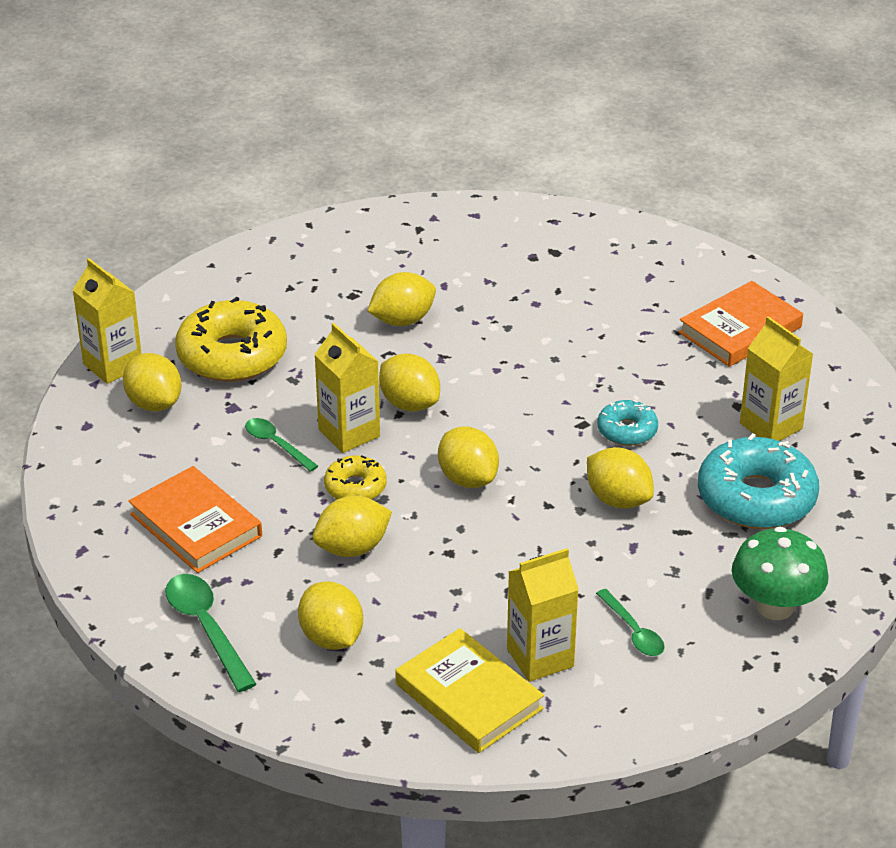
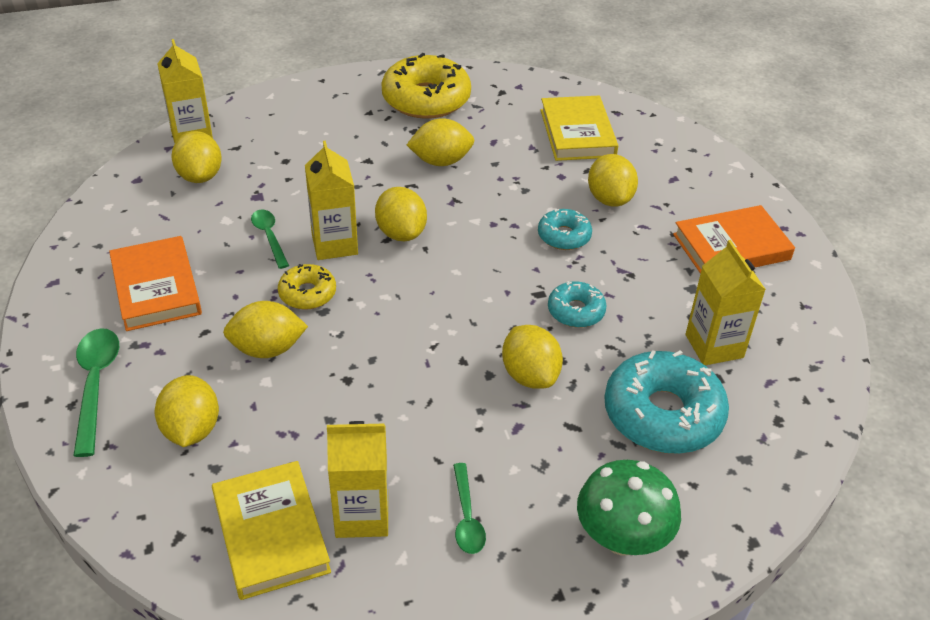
camera: 20 degrees right, 5 degrees up
yellow donut [175,297,287,382] -> yellow donut moved to [381,53,471,119]
yellow lemon [438,427,499,488] -> yellow lemon moved to [588,154,638,207]
none -> turquoise donut [538,208,592,250]
none -> yellow book [540,96,618,161]

